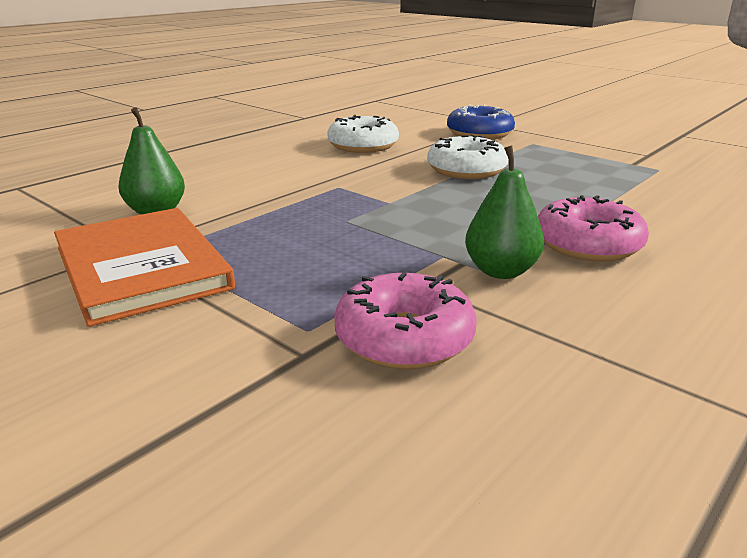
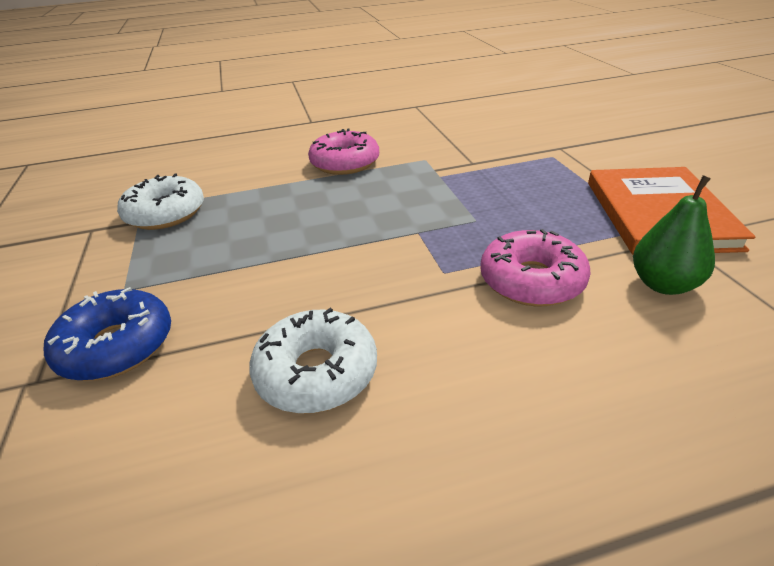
camera: 145 degrees left, 10 degrees up
pink donut [334,272,477,369] -> pink donut moved to [480,229,591,306]
white donut [427,135,508,179] -> white donut moved to [117,174,204,230]
green pear [465,145,544,279] -> none

